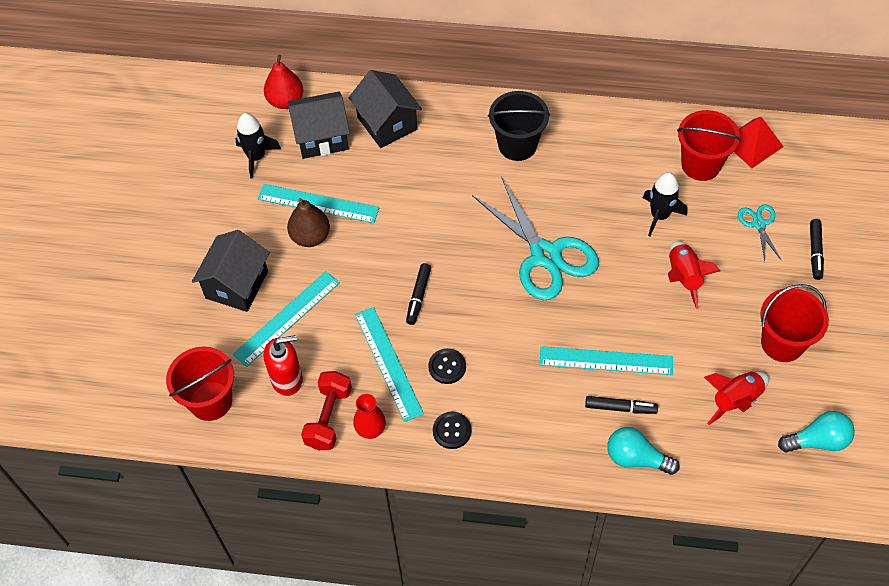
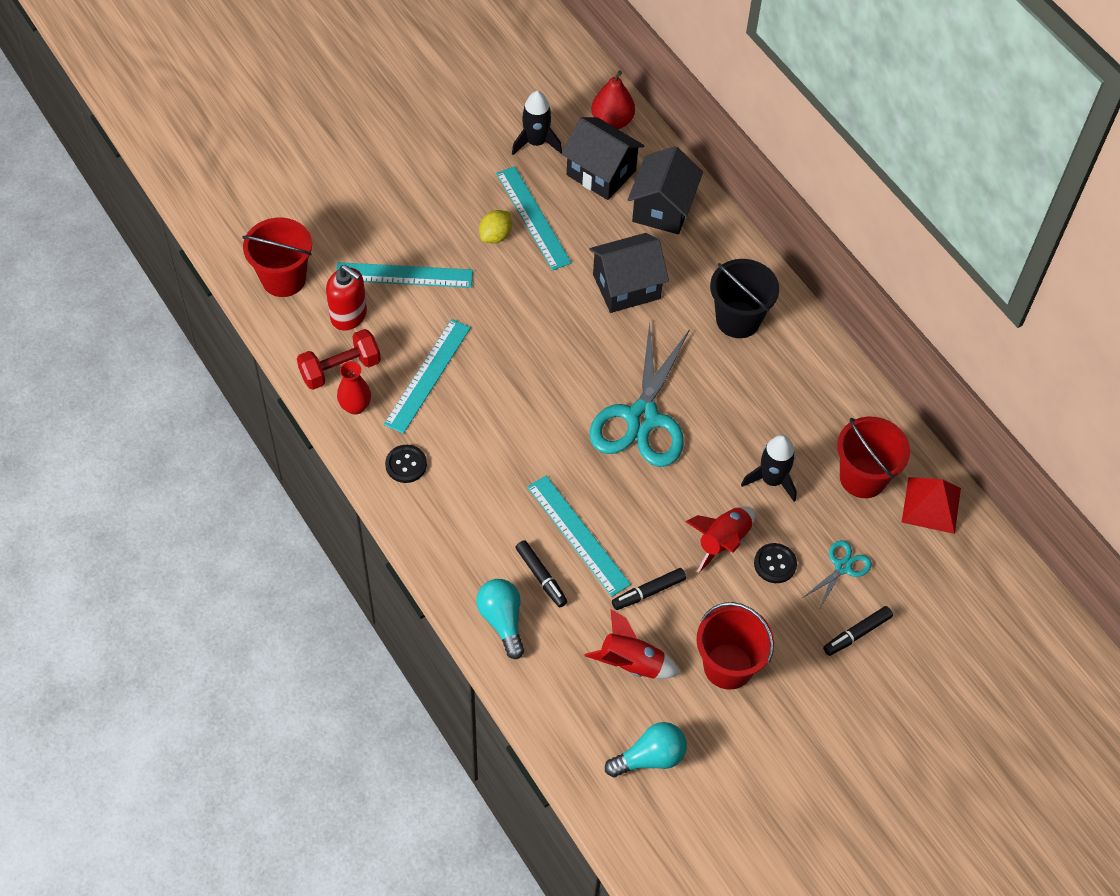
camera: 45 degrees right, 0 degrees up
black house [192,230,270,312] -> black house moved to [589,233,669,313]
brown pear [287,198,330,247] -> yellow lemon [479,210,512,243]
black marker [406,263,431,325] -> black marker moved to [612,568,686,610]
black button [428,348,466,384] -> black button moved to [754,543,797,583]
turquoise light bulb [778,411,855,453] -> turquoise light bulb turned 60 degrees counterclockwise [605,722,687,777]

